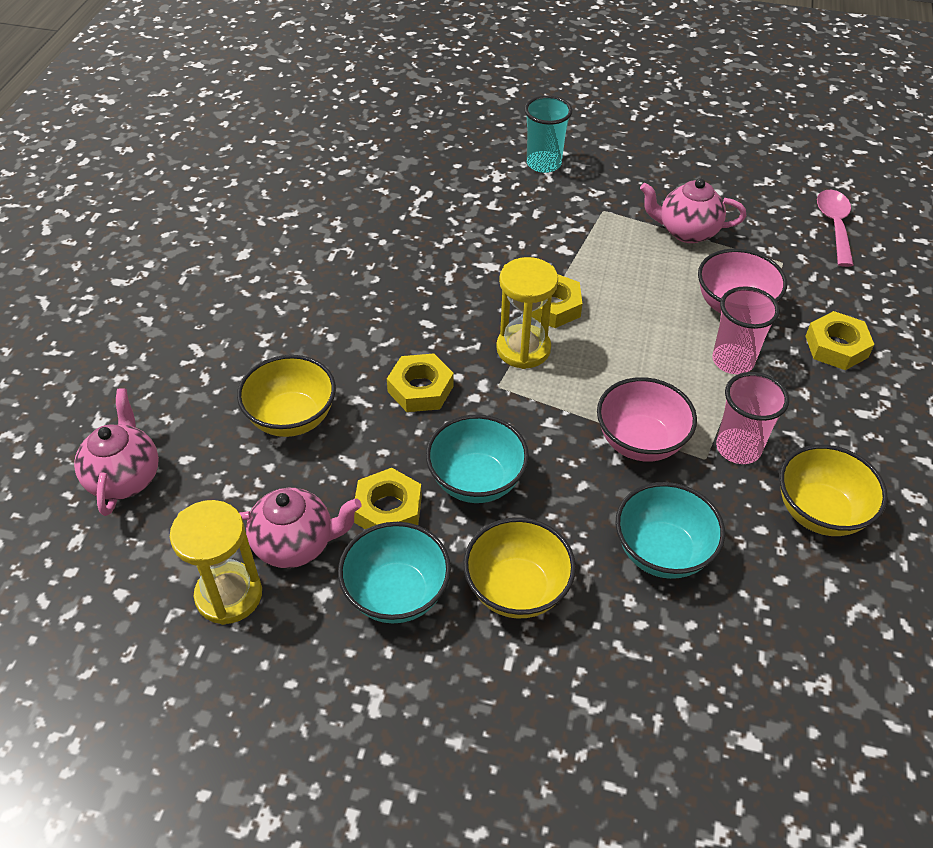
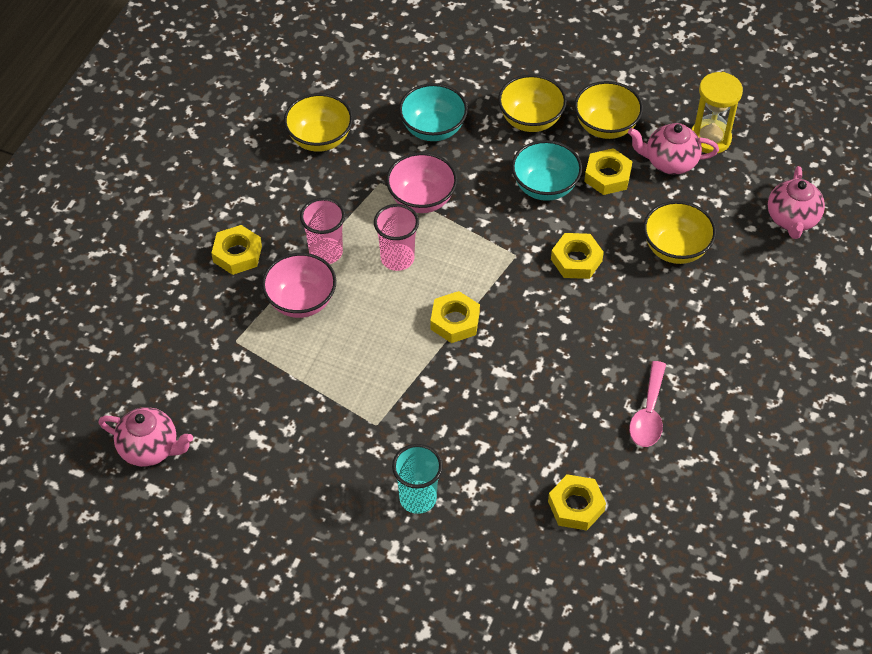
camera: 170 degrees left, 5 degrees up
turquoise bowl [338,522,451,623] -> yellow bowl [574,81,643,139]
yellow hourglass [496,257,558,369] -> none
pink teapot [640,178,746,243] -> pink teapot moved to [98,407,193,467]
pink cup [716,372,789,464] -> pink cup moved to [374,204,419,271]
pink spoon [817,190,854,267] -> pink spoon moved to [629,361,666,447]
none -> yellow nut [548,474,606,531]

